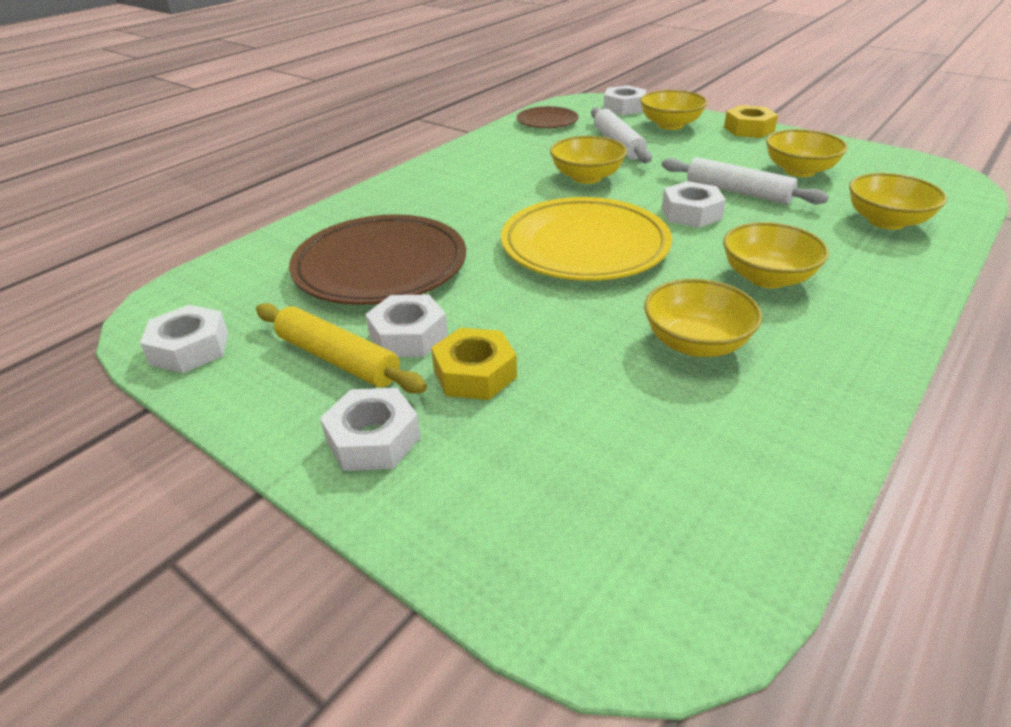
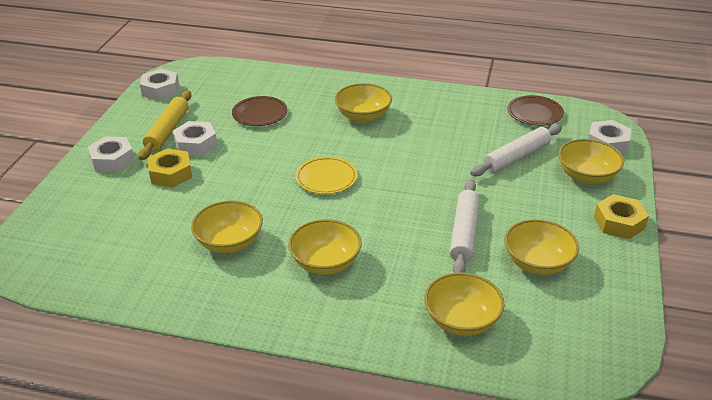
camera: 65 degrees right, 0 degrees up
brown plate [289,214,466,305] -> brown plate [232,96,287,126], size x0.52
yellow plate [501,197,672,281] -> yellow plate [295,156,357,194], size x0.52
yellow bowl [550,136,627,184] -> yellow bowl moved to [335,83,392,123]
white nut [662,181,726,228] -> none

